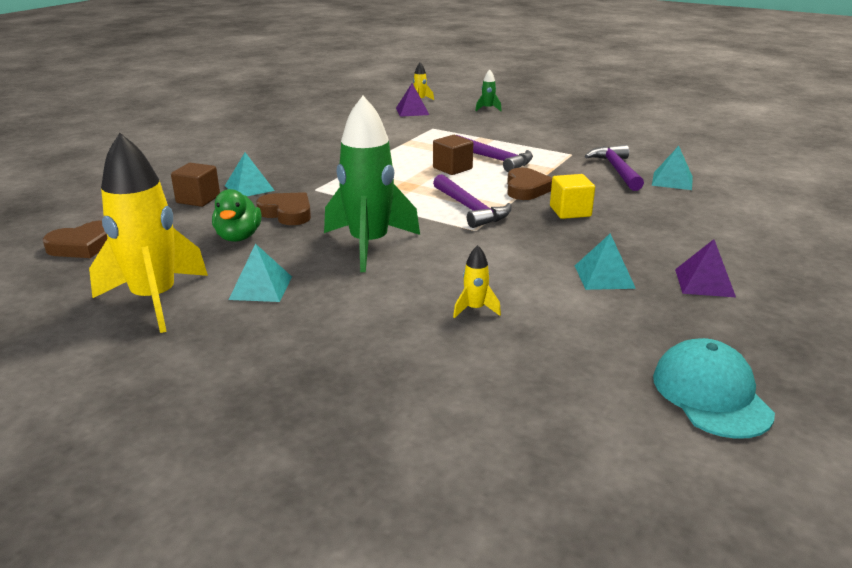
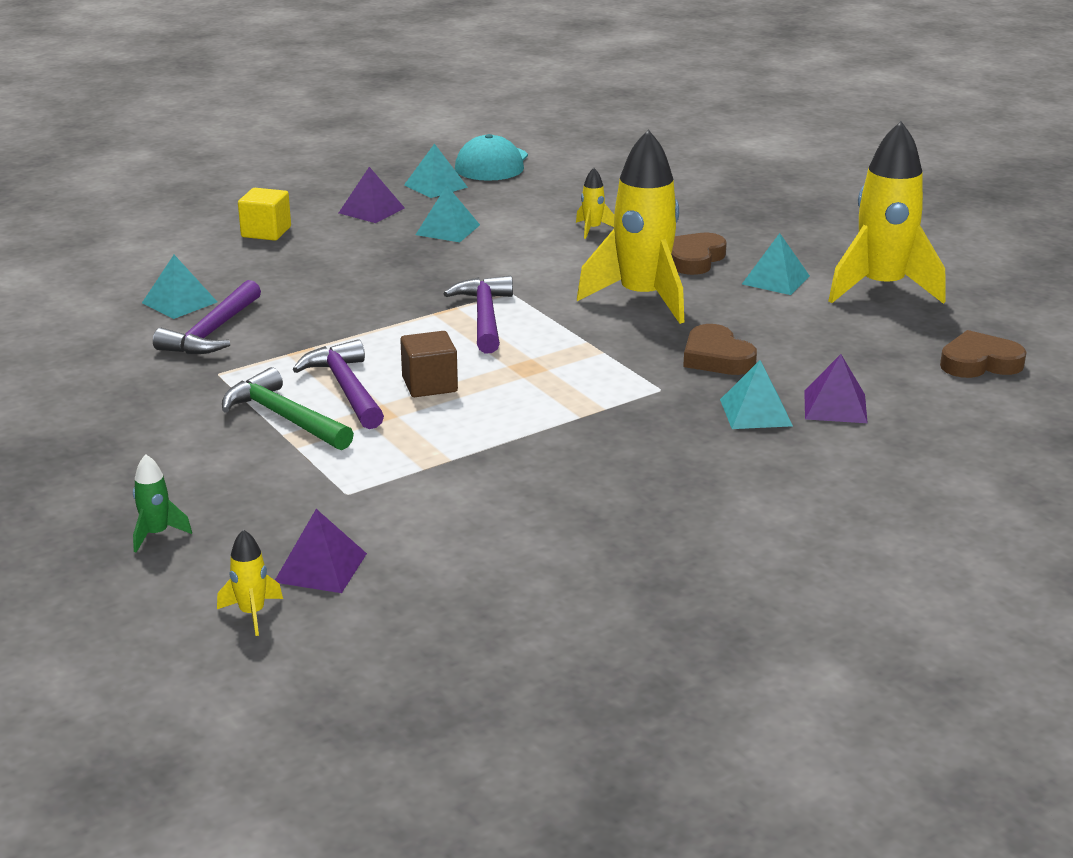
camera: 155 degrees left, 0 degrees up
brown cube [171,163,220,207] -> purple pyramid [804,354,868,423]
green duck [212,189,262,242] -> none
green rocket [324,96,420,272] -> yellow rocket [577,129,684,324]
brown heart [507,168,552,200] -> brown heart moved to [671,233,727,275]
yellow cube [550,174,595,219] -> yellow cube moved to [238,188,291,241]
none -> green hammer [222,367,354,450]
none -> turquoise pyramid [404,143,468,198]

